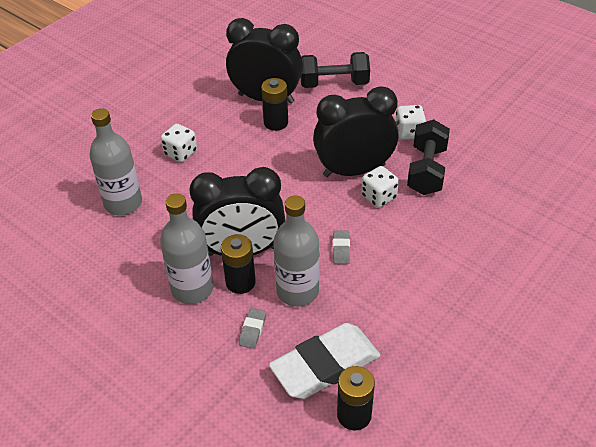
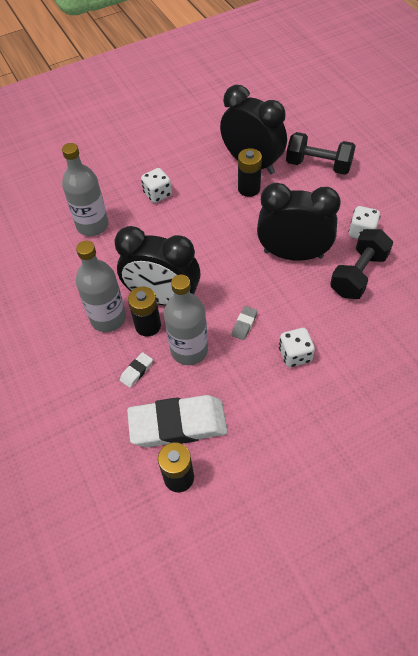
camera: 25 degrees right, 10 degrees up
grey eraser [239,308,266,349] -> white eraser [120,352,153,388]
white dice [361,166,399,208] -> white dice moved to [279,328,315,367]

